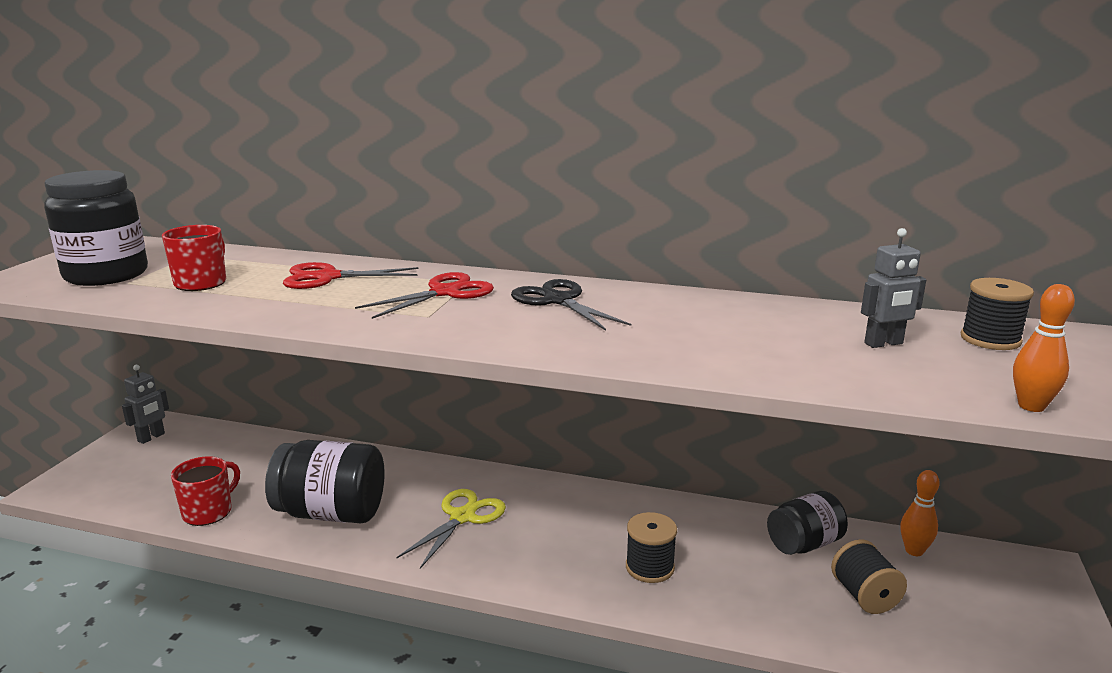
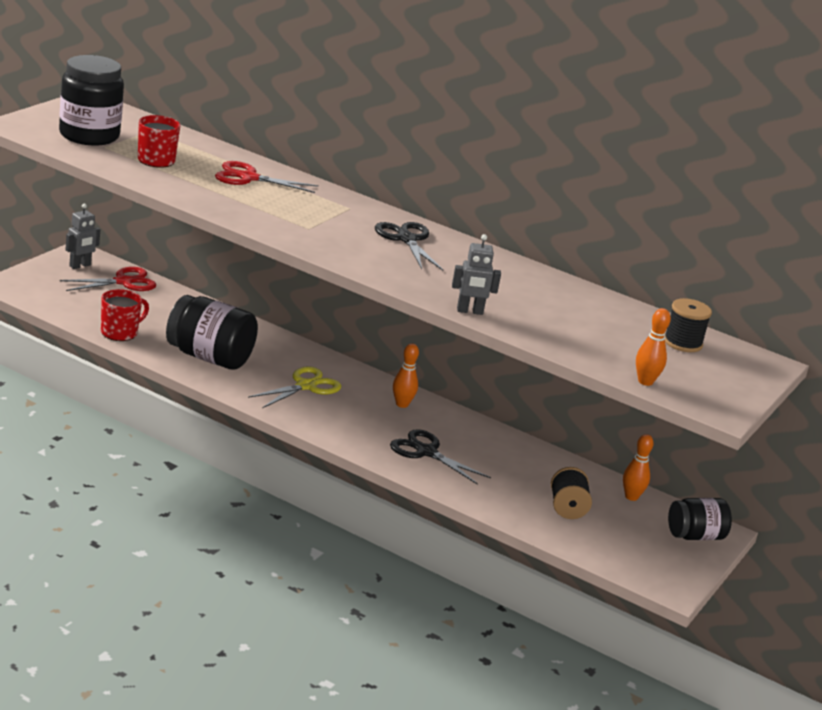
camera: 10 degrees right, 5 degrees up
red scissors [355,272,494,319] -> red scissors moved to [60,267,156,291]
black spool [626,512,677,583] -> black scissors [390,429,491,485]
black jar [767,491,848,555] -> black jar moved to [668,498,732,540]
grey robot [861,228,926,348] -> grey robot moved to [452,234,501,315]
none -> orange bowling pin [393,343,419,408]

